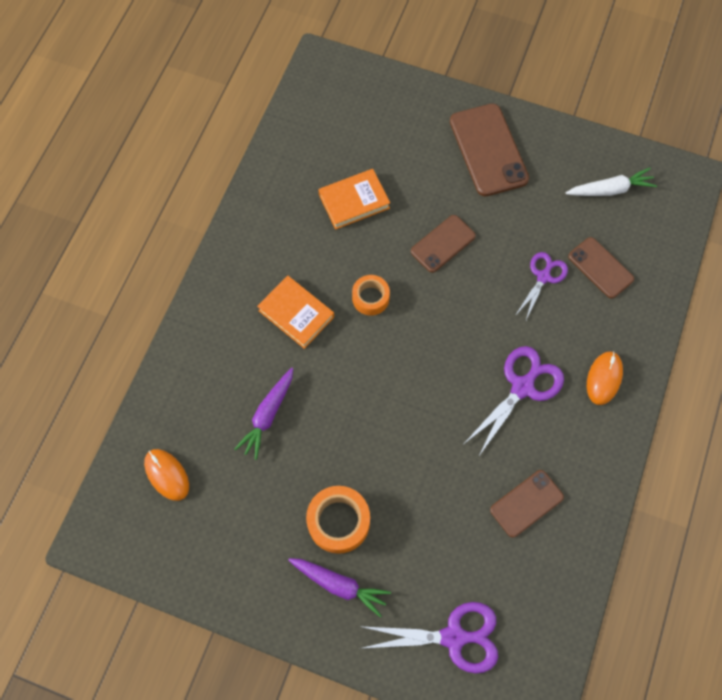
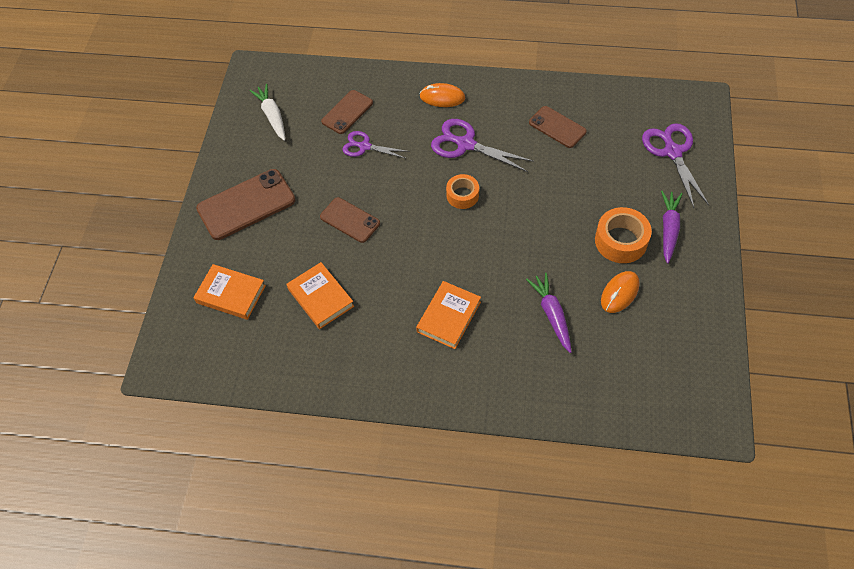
camera: 100 degrees left, 10 degrees down
orange mouse [144,449,189,501] -> orange mouse moved to [601,271,640,313]
purple carrot [235,368,293,460] -> purple carrot turned 120 degrees counterclockwise [526,273,572,353]
orange tape [352,275,390,316] -> orange tape moved to [446,174,479,209]
none -> orange book [193,264,266,320]

